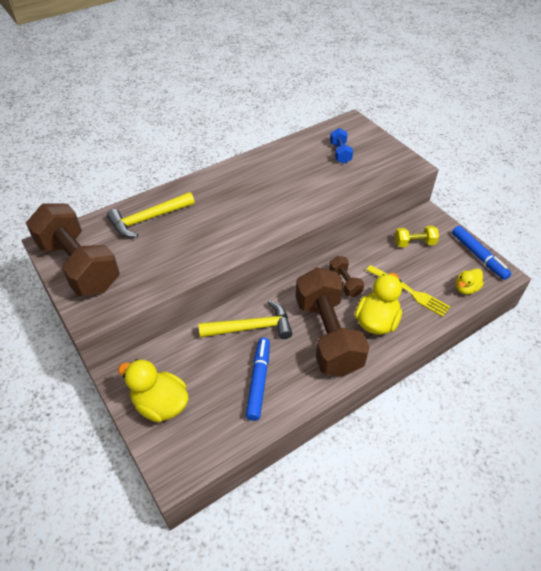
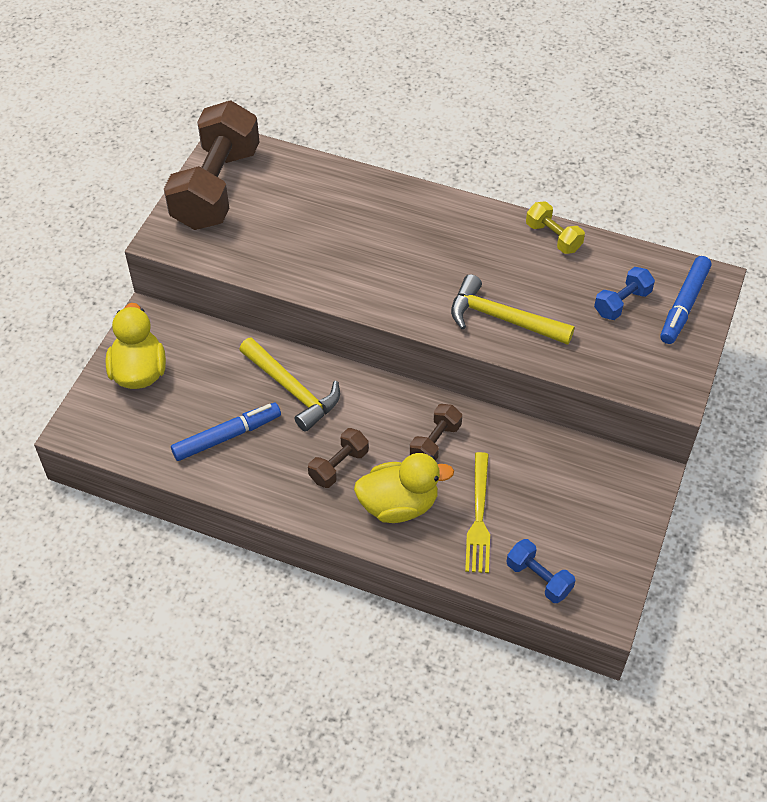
camera: 55 degrees right, 5 degrees up
yellow hammer [107,192,195,238] -> yellow hammer moved to [451,274,575,345]
brown dumbbell [295,267,369,376] -> brown dumbbell [308,428,369,488], size x0.45
yellow dumbbell [395,226,439,247] -> yellow dumbbell moved to [526,201,585,254]
blue marker [452,226,511,280] -> blue marker moved to [660,256,712,344]
yellow duck [456,268,484,294] -> blue dumbbell [506,539,575,603]

